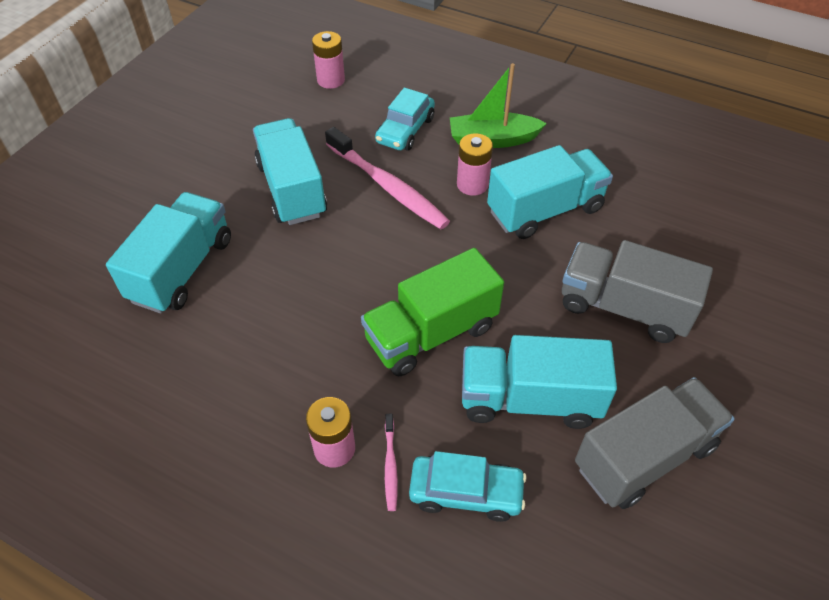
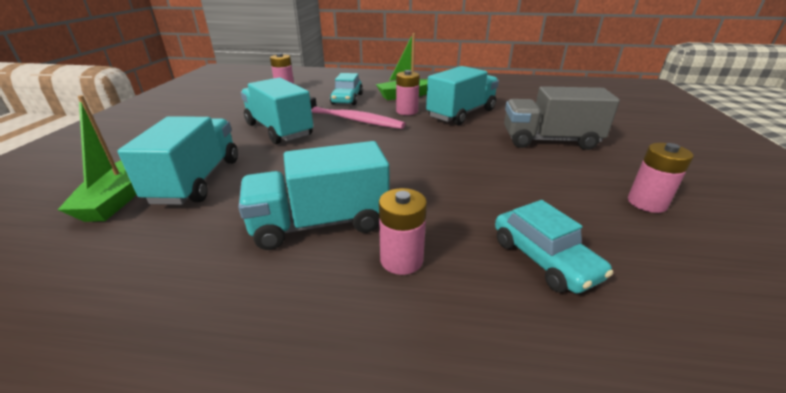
camera: 20 degrees left, 20 degrees down
green truck [361,248,504,377] -> none
pink toothbrush [385,413,398,511] -> none
turquoise car [409,451,527,522] -> turquoise car turned 75 degrees clockwise [495,200,614,294]
turquoise truck [462,335,617,429] -> turquoise truck moved to [238,141,390,250]
grey truck [575,377,735,509] -> pink battery [628,143,693,213]
none -> green boat [57,95,136,222]

